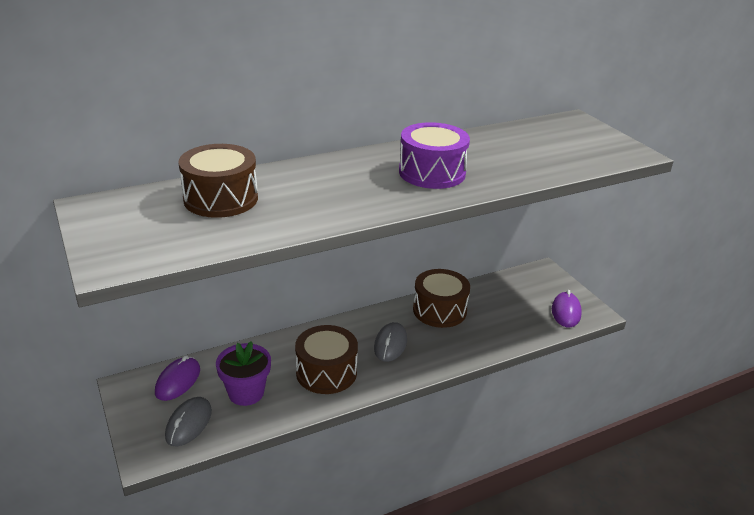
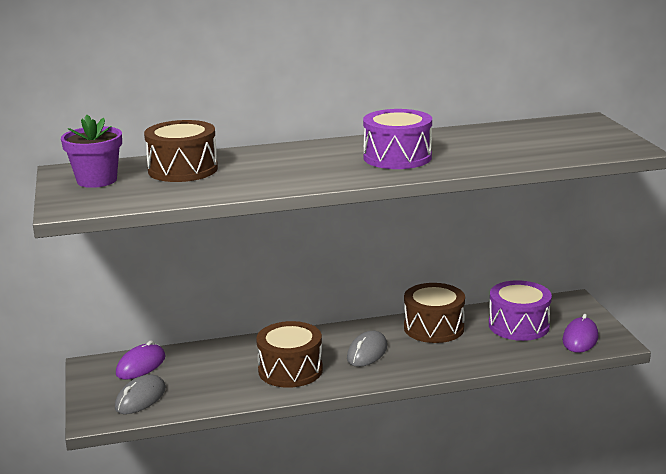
camera: 15 degrees right, 10 degrees down
purple flower pot [216,341,271,406] -> purple flower pot moved to [61,115,122,188]
none -> purple drum [489,280,552,341]

